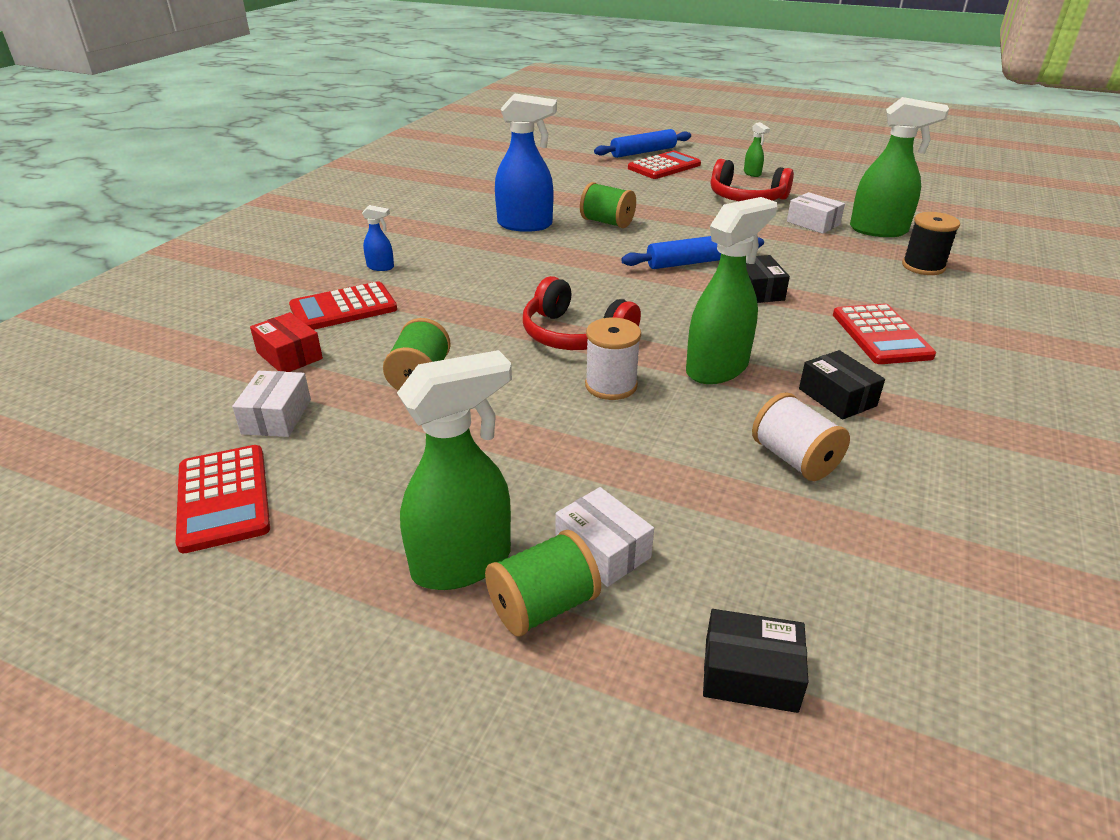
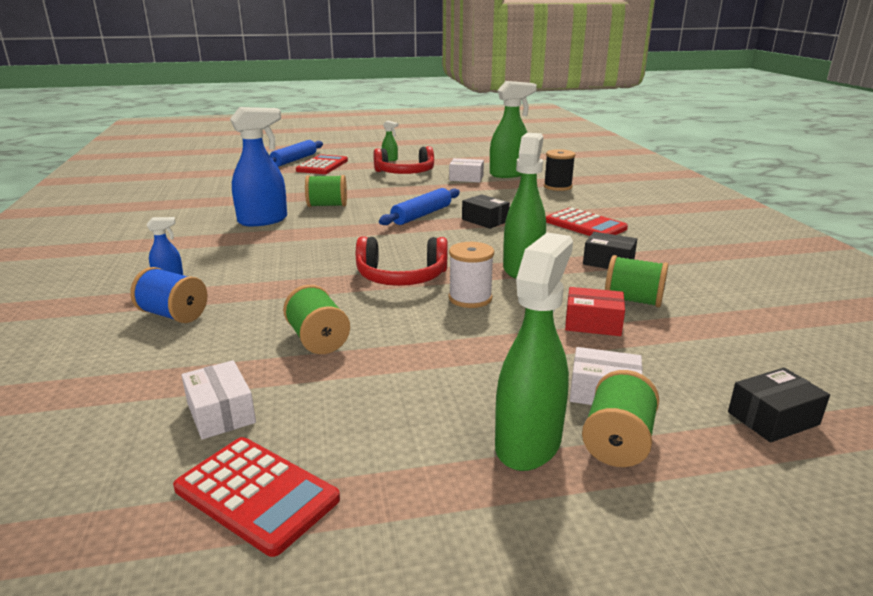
camera: 35 degrees left, 10 degrees down
red box [250,312,323,372] -> red box moved to [565,287,625,336]
red calculator [289,282,397,330] -> blue spool [130,267,207,323]
white spool [752,393,850,481] -> green spool [605,255,668,307]

